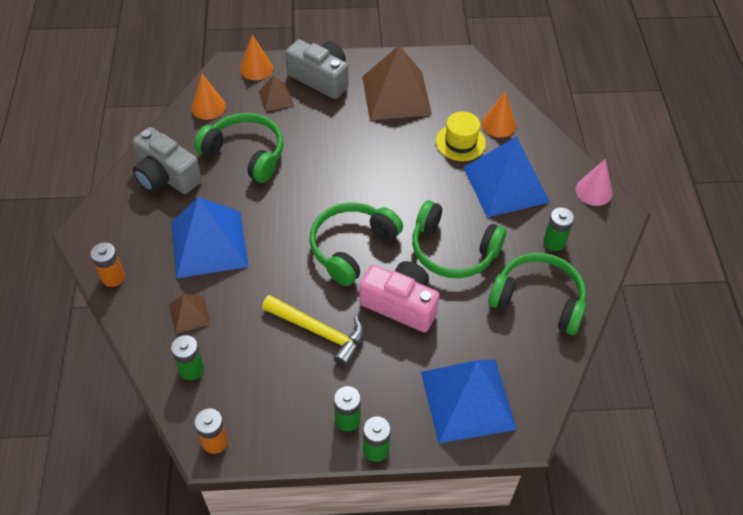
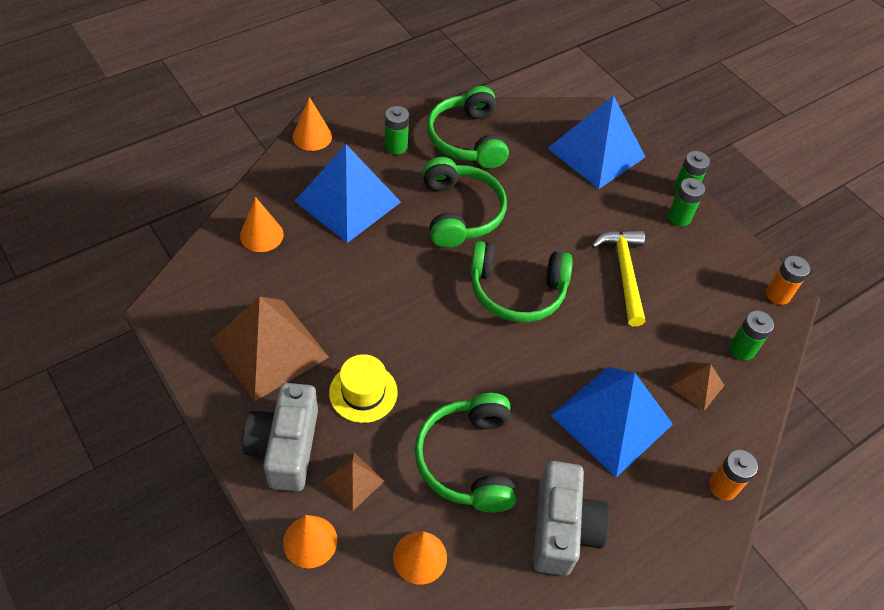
camera: 125 degrees left, 0 degrees up
pink camera [359,261,440,332] -> none
yellow hat [436,111,486,161] -> yellow hat moved to [329,354,398,423]
pink cone [576,159,613,206] -> orange cone [293,97,332,151]

